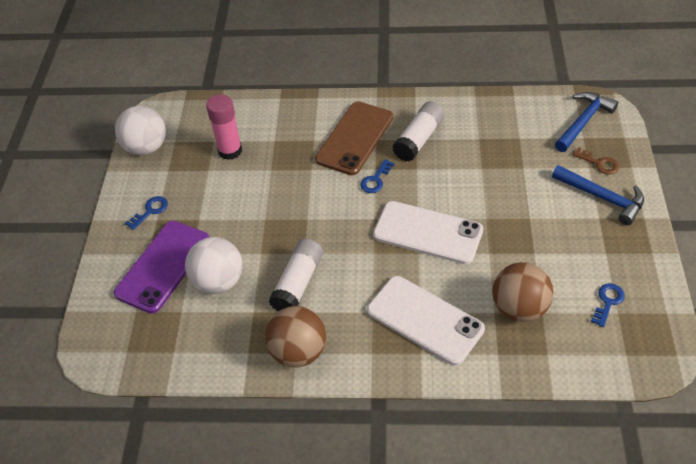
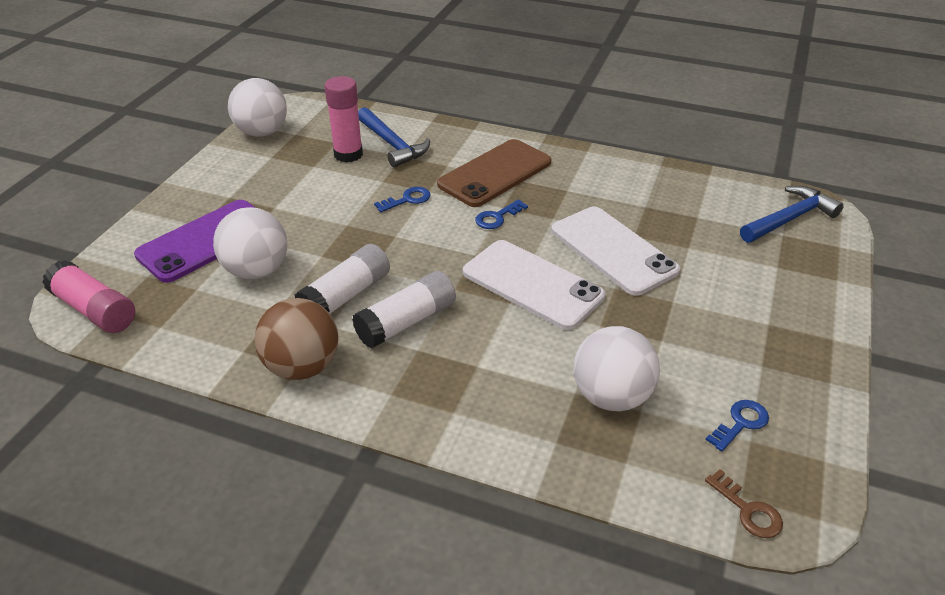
camera: 15 degrees right, 10 degrees down
blue key [125,196,168,230] -> blue key moved to [374,187,431,212]
white phone [367,276,485,365] -> white phone moved to [551,206,680,296]
white glue stick [392,101,445,162] -> white glue stick moved to [352,271,456,349]
brown ball [492,262,553,322] -> white ball [574,326,660,411]
blue hammer [552,165,644,225] -> blue hammer moved to [358,107,430,168]
brown key [573,147,619,174] -> brown key moved to [705,469,783,538]
none -> pink glue stick [42,260,135,333]

